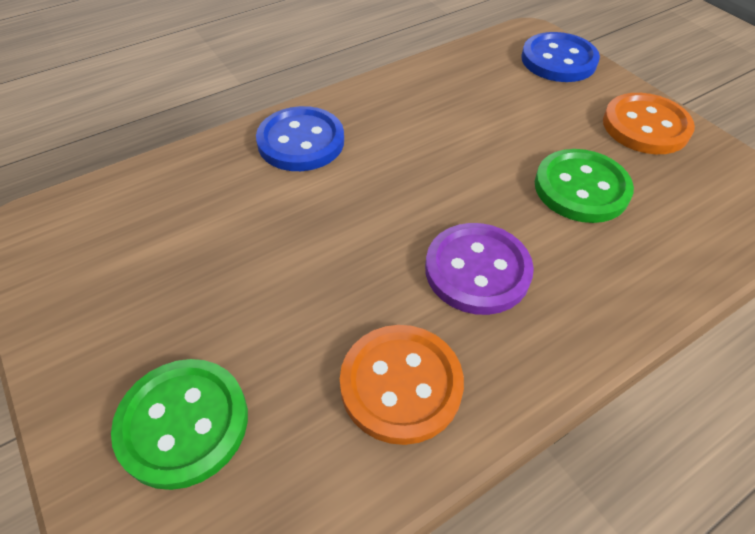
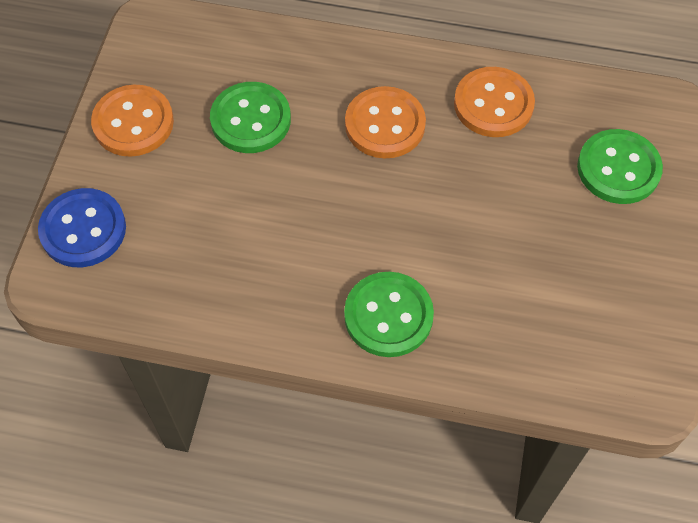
camera: 135 degrees left, 10 degrees up
blue button [256,106,344,171] -> green button [344,272,434,357]
purple button [425,223,534,315] -> orange button [345,86,426,158]

